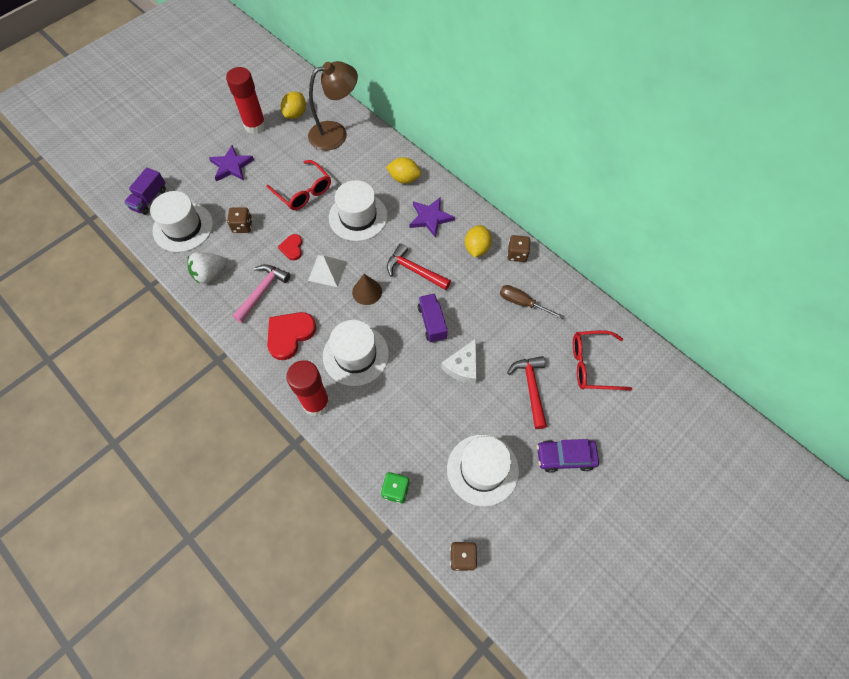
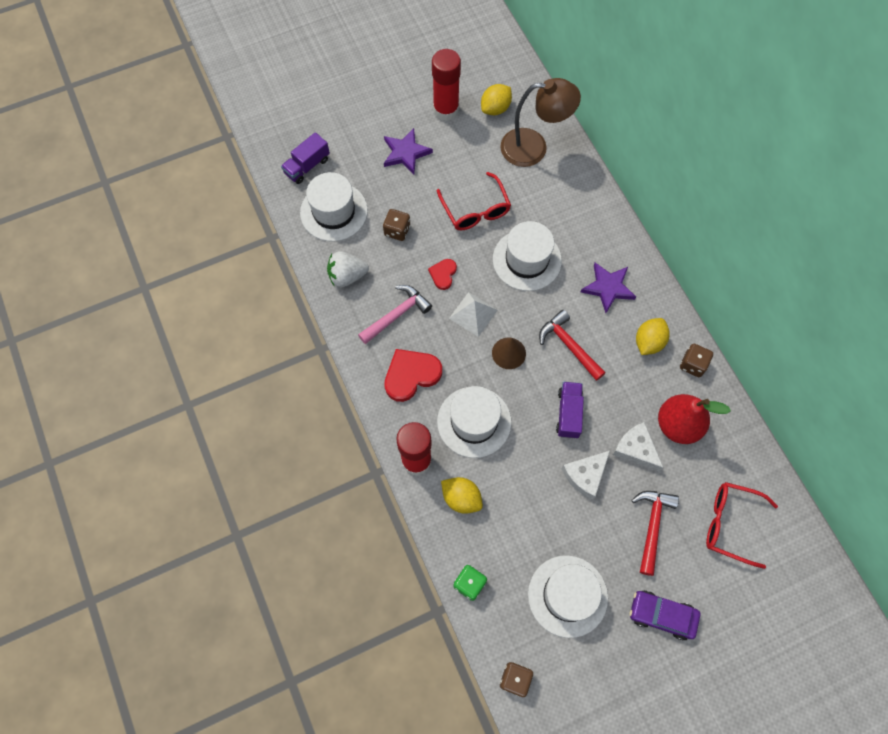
camera: 20 degrees right, 5 degrees up
yellow lemon [386,157,421,184] -> yellow lemon moved to [441,477,483,514]
brown screwdriver [500,285,564,319] -> red pear [658,394,731,444]
none -> white cheese [612,422,663,471]

